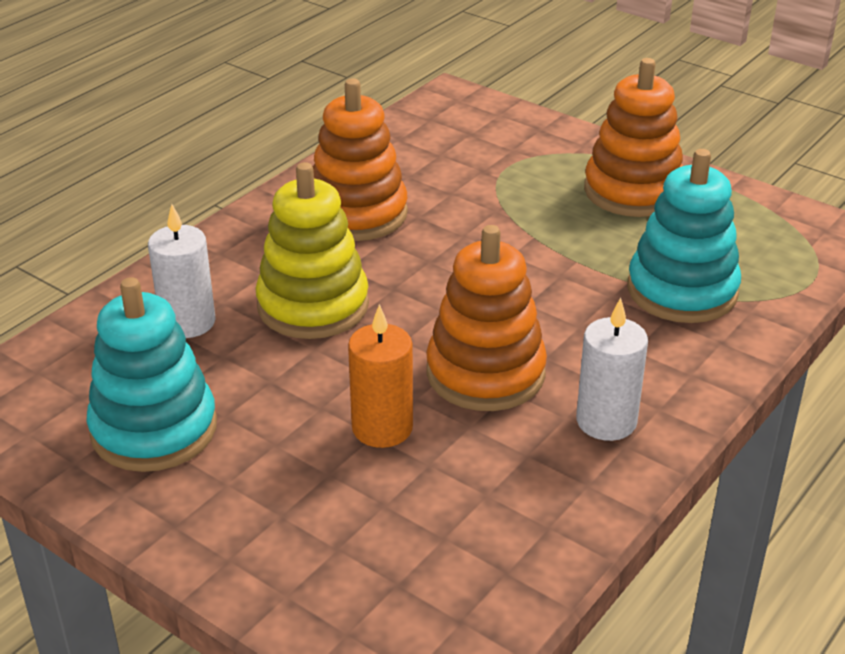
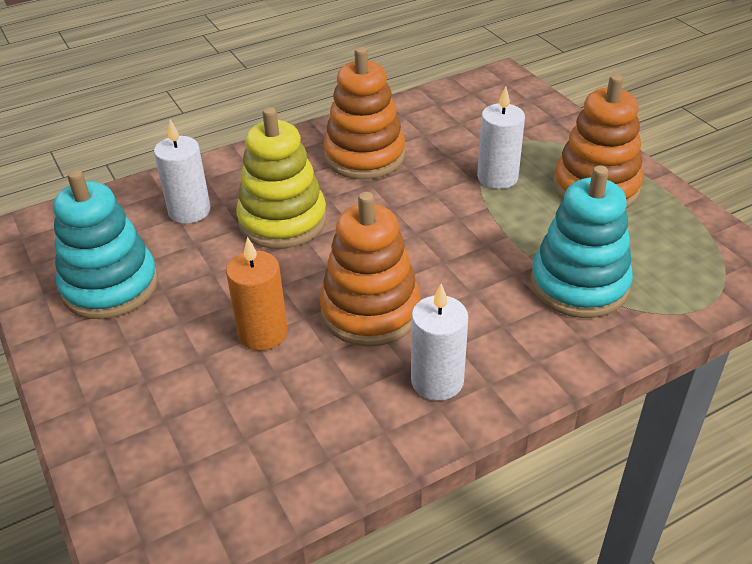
camera: 25 degrees right, 5 degrees up
none -> white candle [477,86,525,189]

